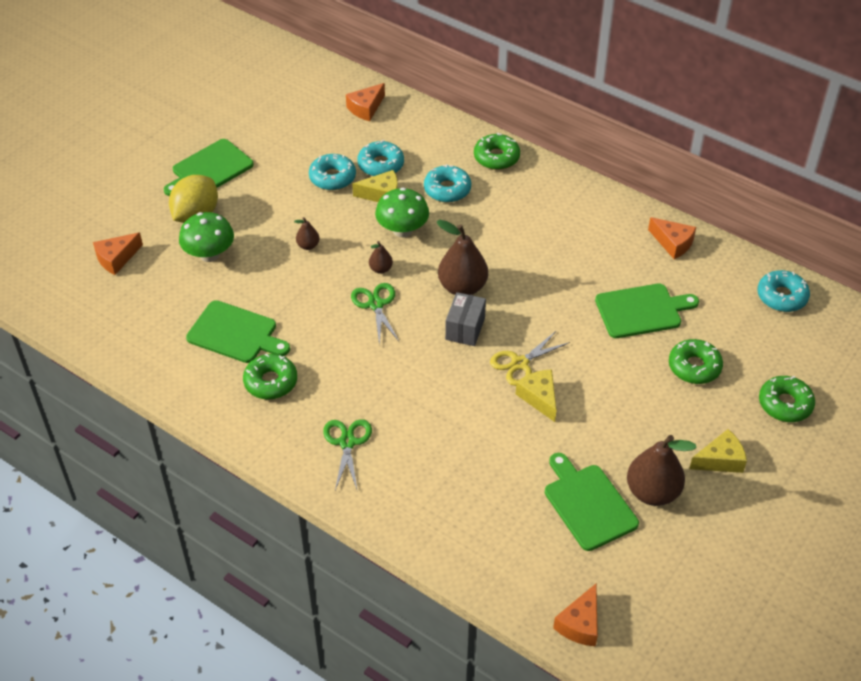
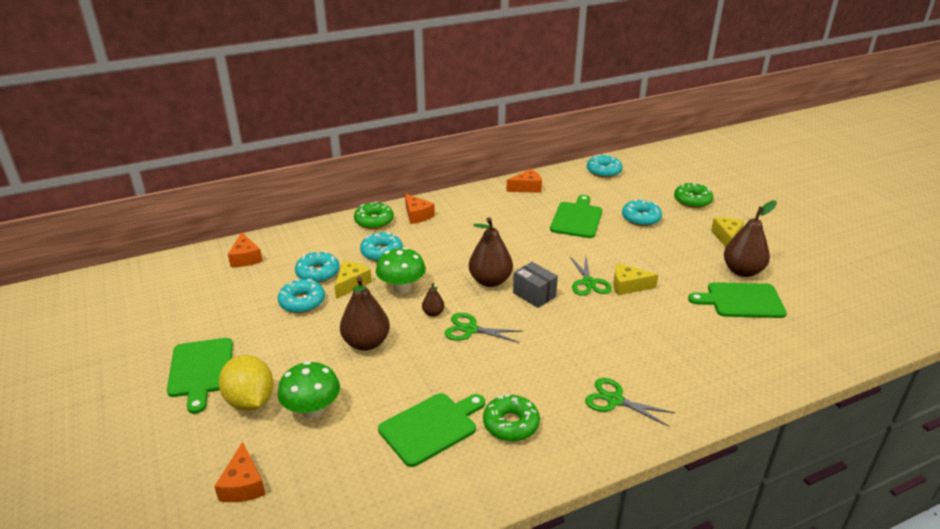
camera: 60 degrees left, 15 degrees down
brown pear [294,217,320,250] -> brown pear [340,276,390,351], size x2.06
yellow scissors [490,330,570,386] -> green scissors [569,256,612,296]
orange cheese [553,584,598,646] -> orange cheese moved to [405,193,435,224]
green donut [669,339,723,384] -> turquoise donut [622,199,662,226]

